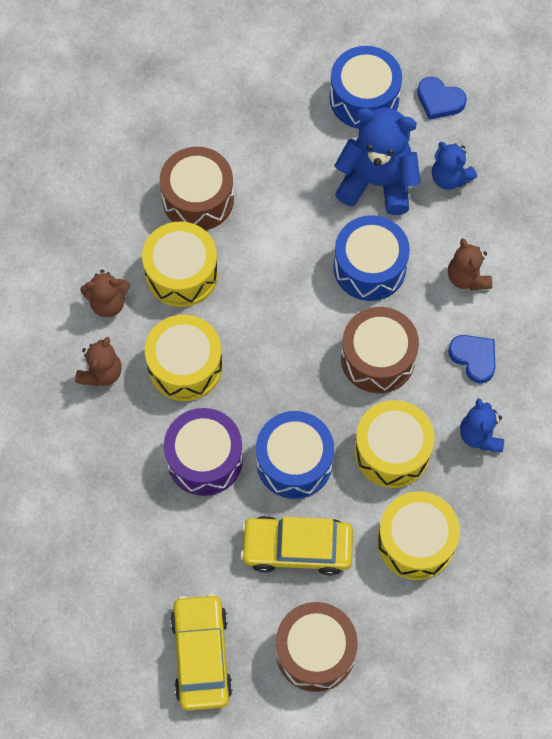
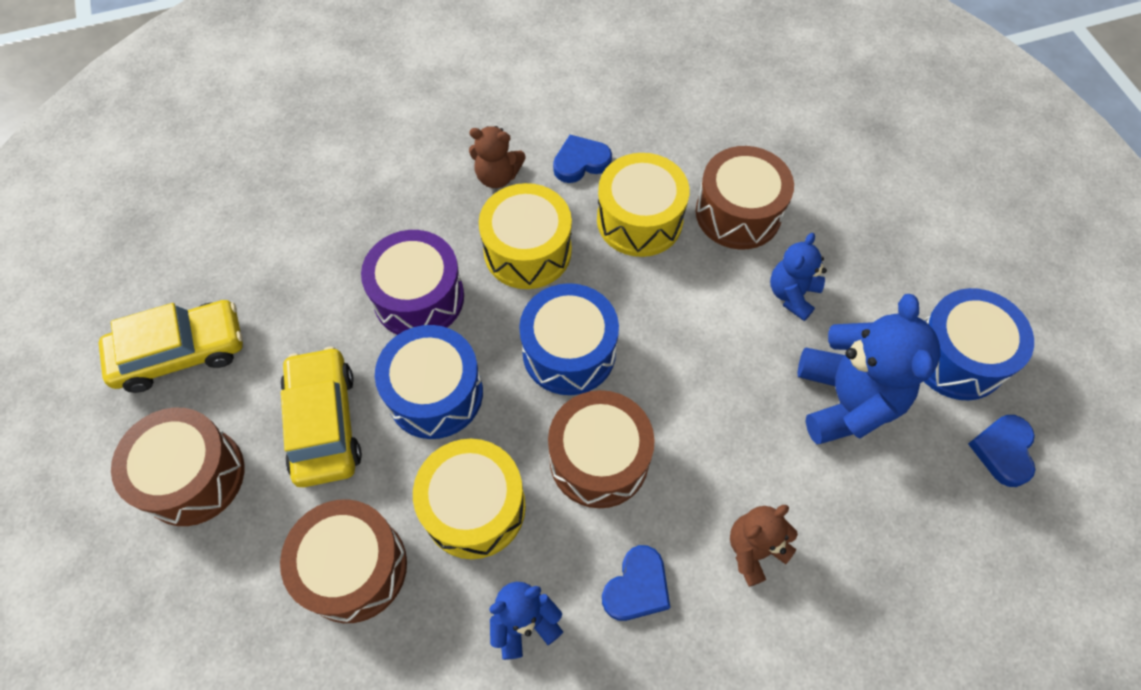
camera: 75 degrees right, 5 degrees down
brown teddy bear [80,270,131,317] -> blue heart [553,135,612,183]
blue drum [334,215,410,301] -> blue drum moved to [519,283,619,395]
yellow drum [377,491,460,580] -> brown drum [280,499,407,623]
blue teddy bear [432,142,477,190] -> blue teddy bear moved to [770,233,827,321]

